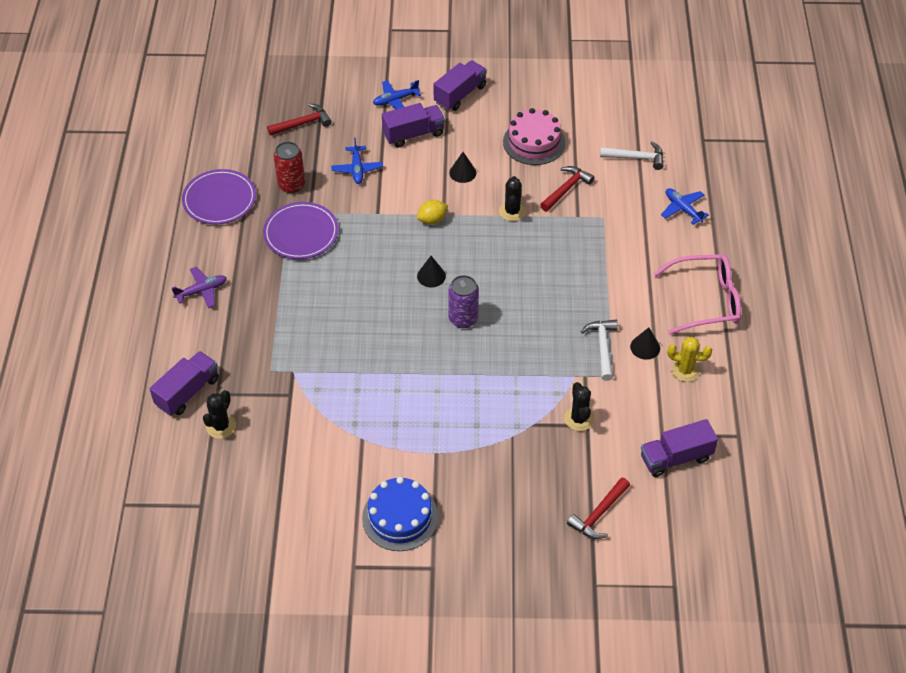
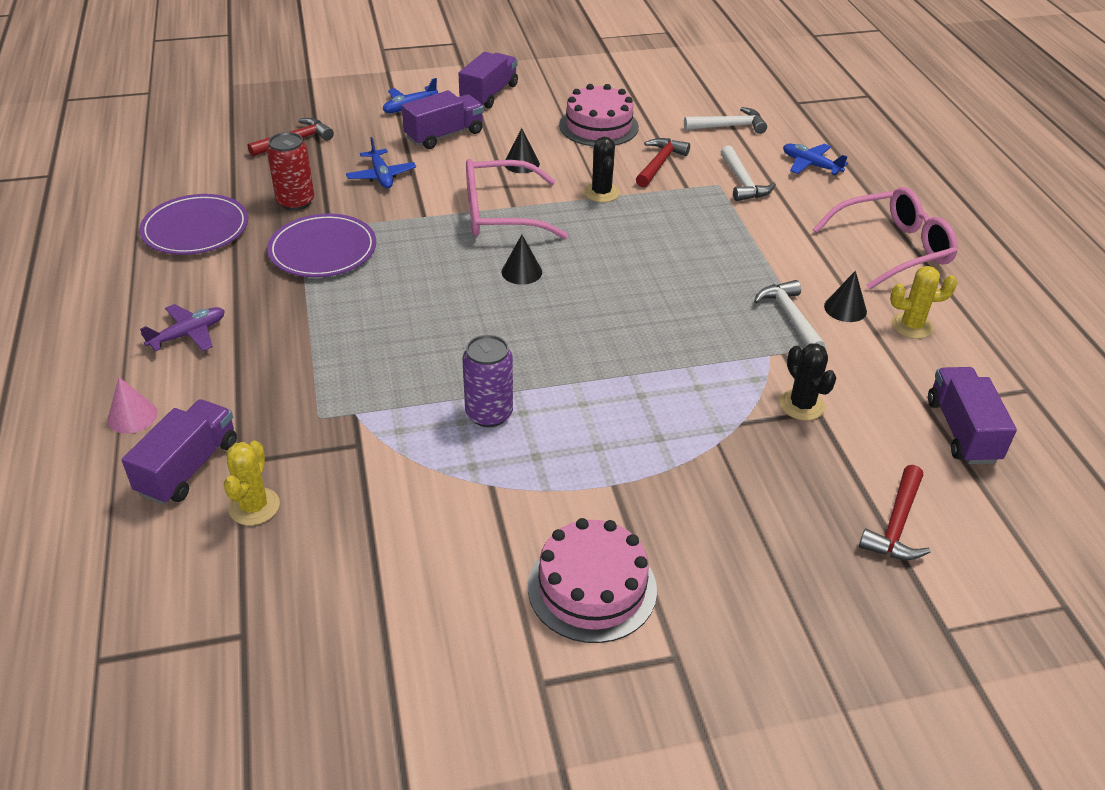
camera: 15 degrees left, 10 degrees down
black cactus [203,390,236,439] -> yellow cactus [224,441,280,525]
blue cake [362,477,438,551] -> pink cake [528,518,657,643]
yellow lemon [417,200,448,225] -> pink glasses [466,159,568,239]
purple can [448,275,479,328] -> purple can moved to [462,335,513,427]
purple truck [641,419,718,477] -> purple truck turned 120 degrees clockwise [928,367,1017,464]
none -> pink cone [108,377,158,434]
none -> white hammer [721,145,776,201]

